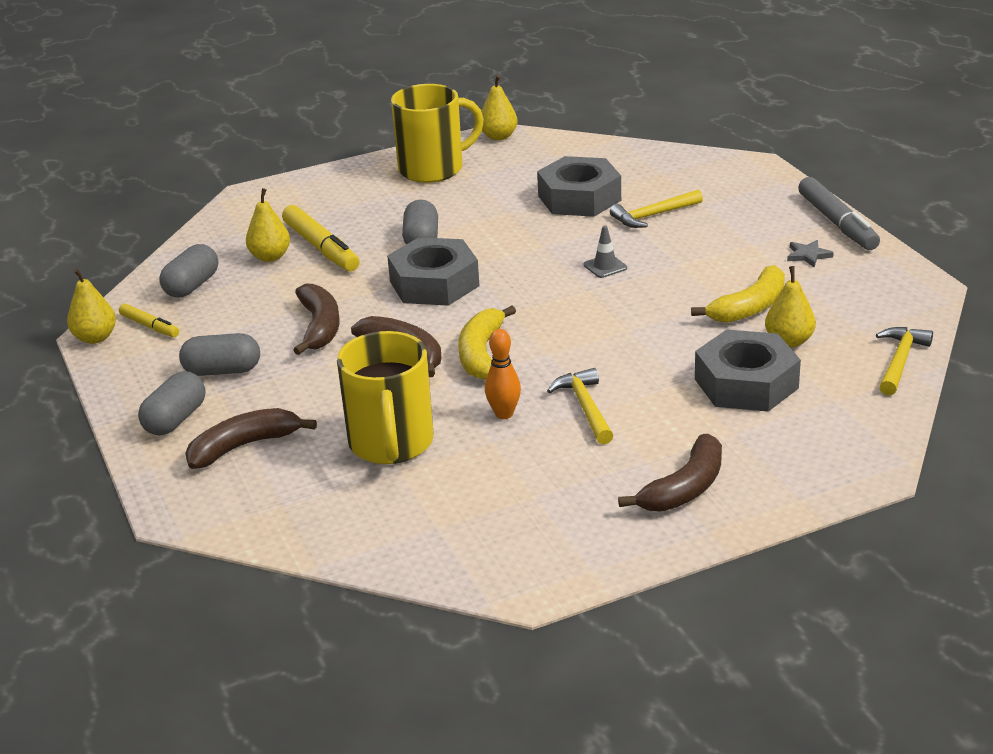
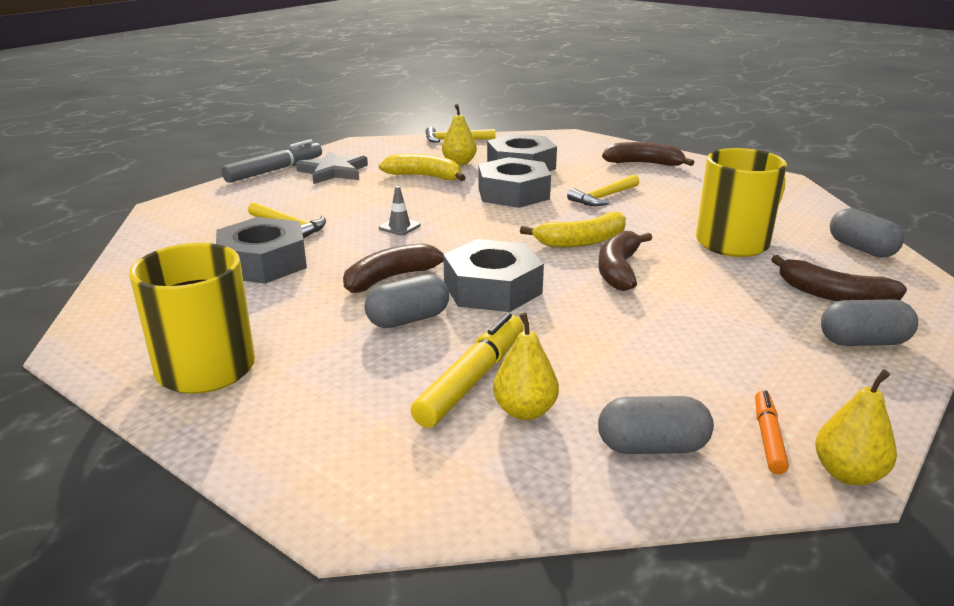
camera: 120 degrees left, 5 degrees down
yellow marker [119,304,179,337] -> orange marker [755,391,789,474]
grey capsule [179,333,260,376] -> grey capsule moved to [830,208,904,258]
brown banana [293,284,340,355] -> brown banana moved to [343,243,444,293]
yellow pear [481,75,518,140] -> none
orange bowling pin [485,329,521,419] -> none
grey star [787,240,834,267] -> grey star [296,151,368,184], size x1.96
none -> grey nut [478,157,551,208]

